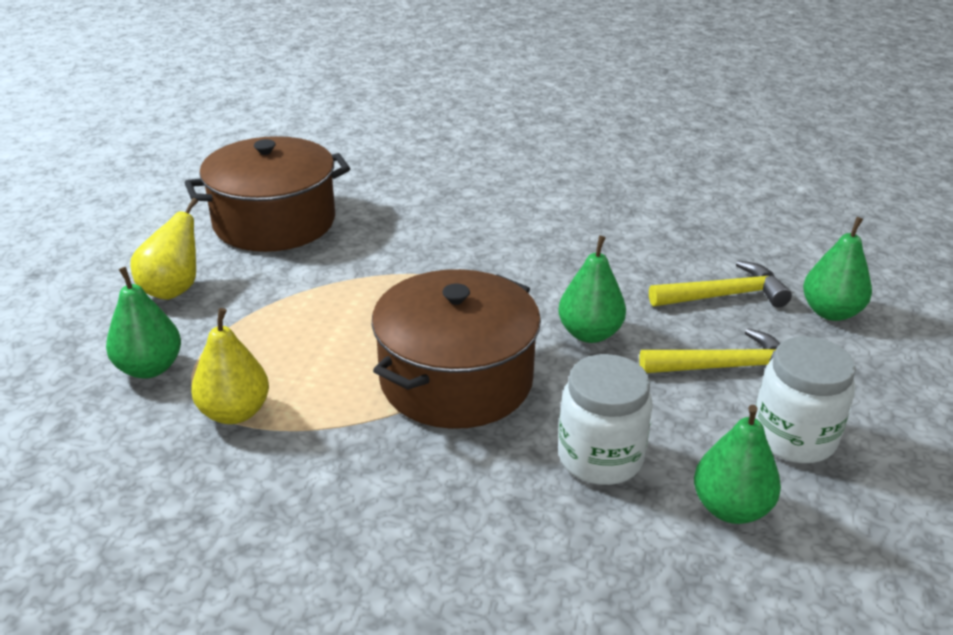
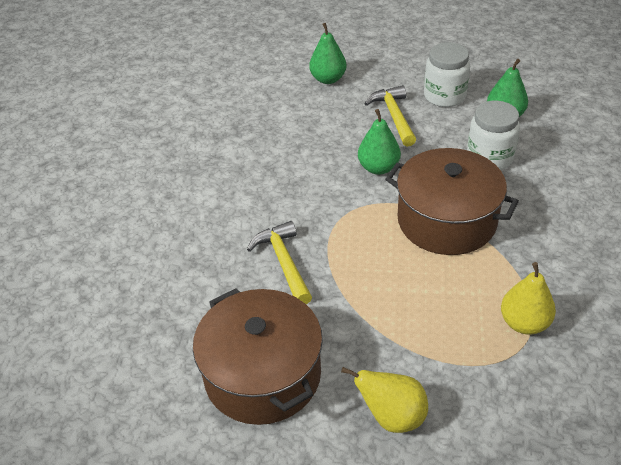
camera: 95 degrees left, 10 degrees up
green pear [106,267,181,379] -> none
yellow hammer [649,261,792,307] -> yellow hammer moved to [247,221,312,304]

